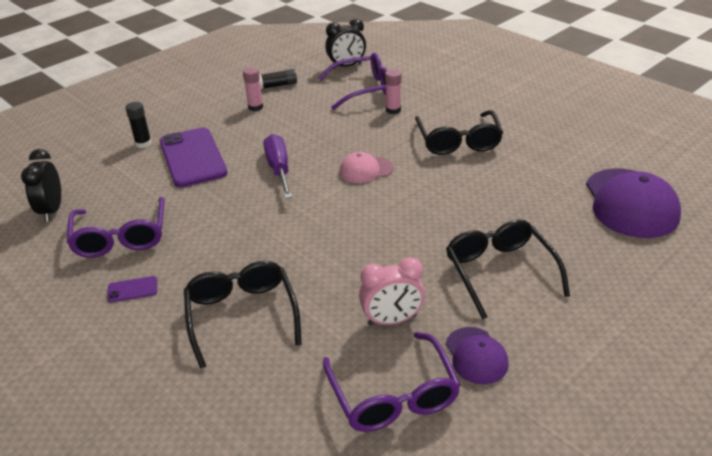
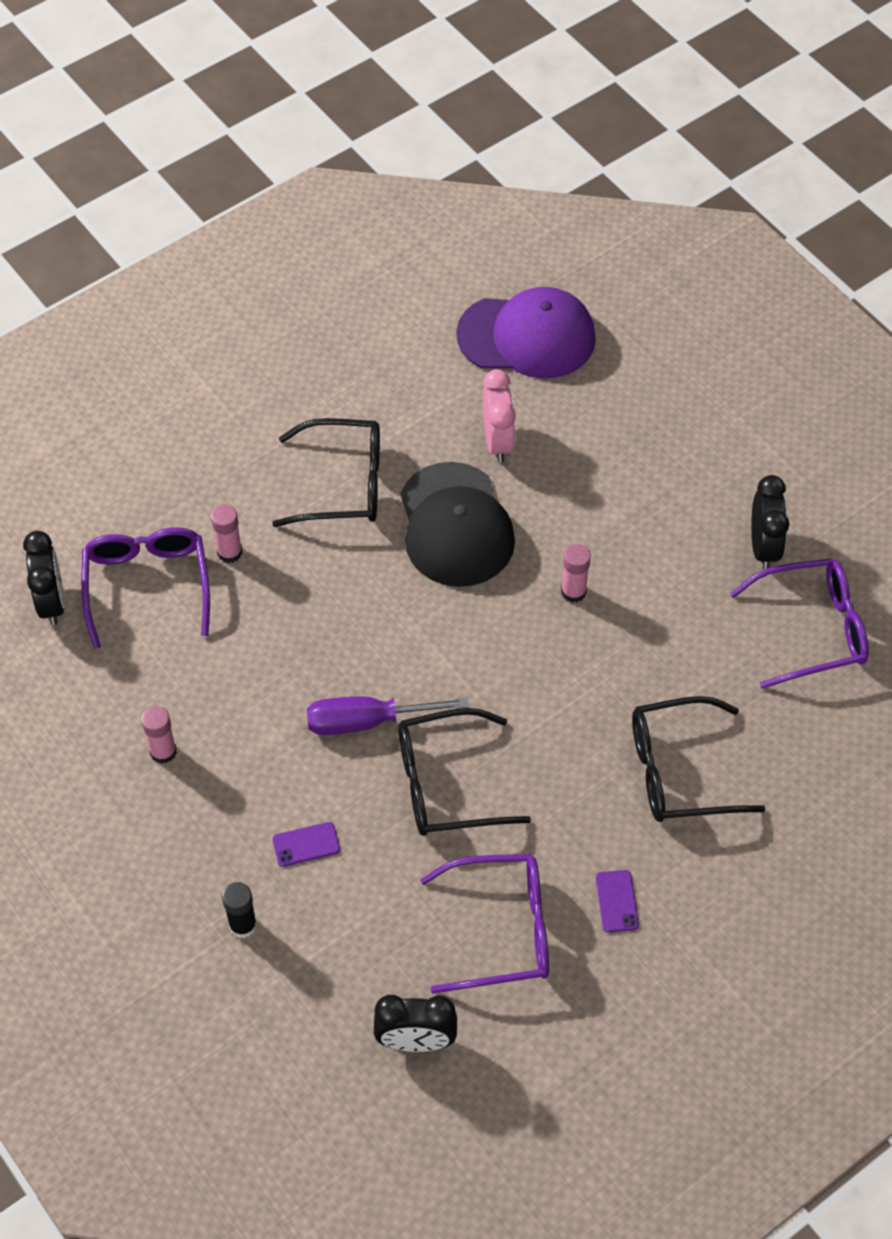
camera: 85 degrees left, 20 degrees up
purple phone [160,127,228,187] -> purple phone [273,822,340,867], size x0.41
black glue stick [259,69,297,89] -> none
pink cap [339,152,394,183] -> none
pink clock [359,257,425,326] -> pink clock moved to [483,369,516,463]
black glasses [446,219,570,320] -> black glasses moved to [398,708,531,836]
purple cap [446,327,509,384] -> black clock [751,475,789,570]
none -> black cap [400,462,515,587]
none -> pink glue stick [561,544,591,603]

